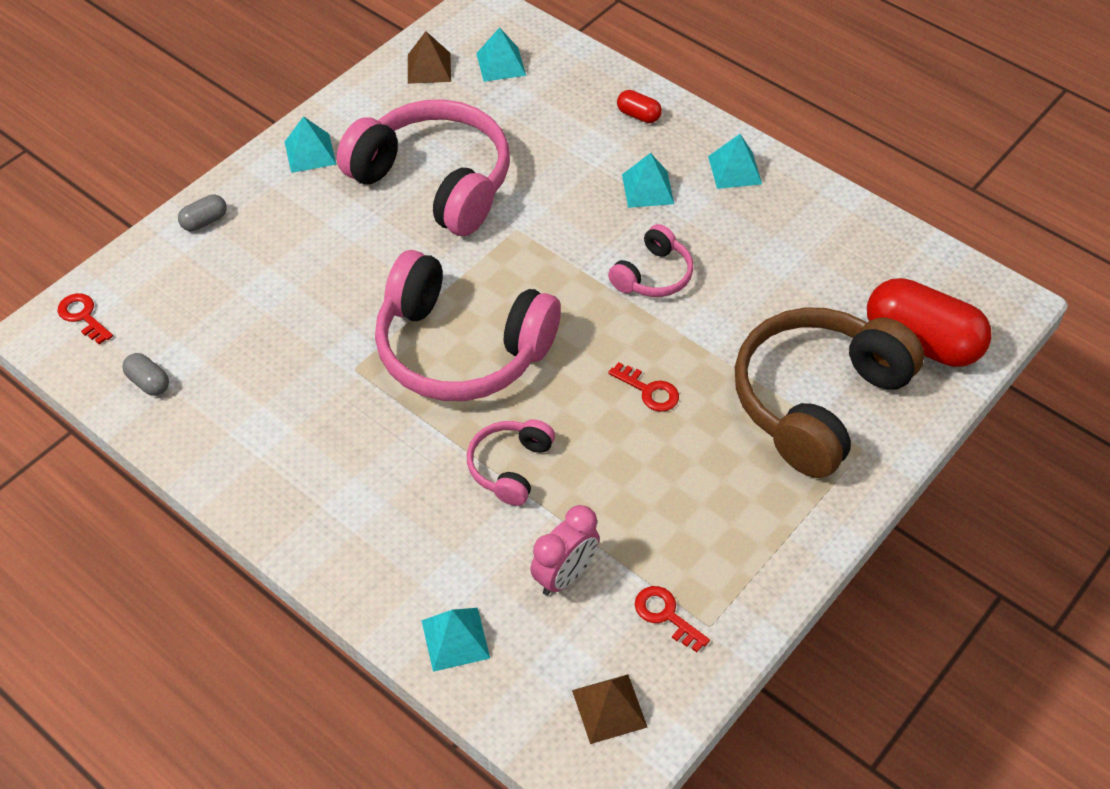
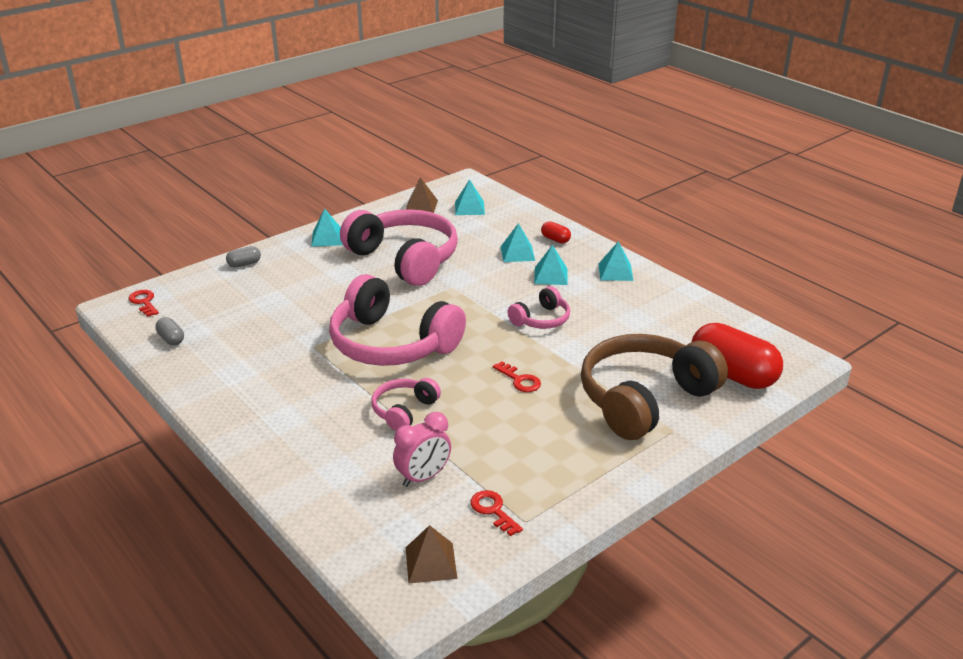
camera: 10 degrees right, 20 degrees down
turquoise pyramid [421,608,490,672] -> turquoise pyramid moved to [501,223,535,262]

